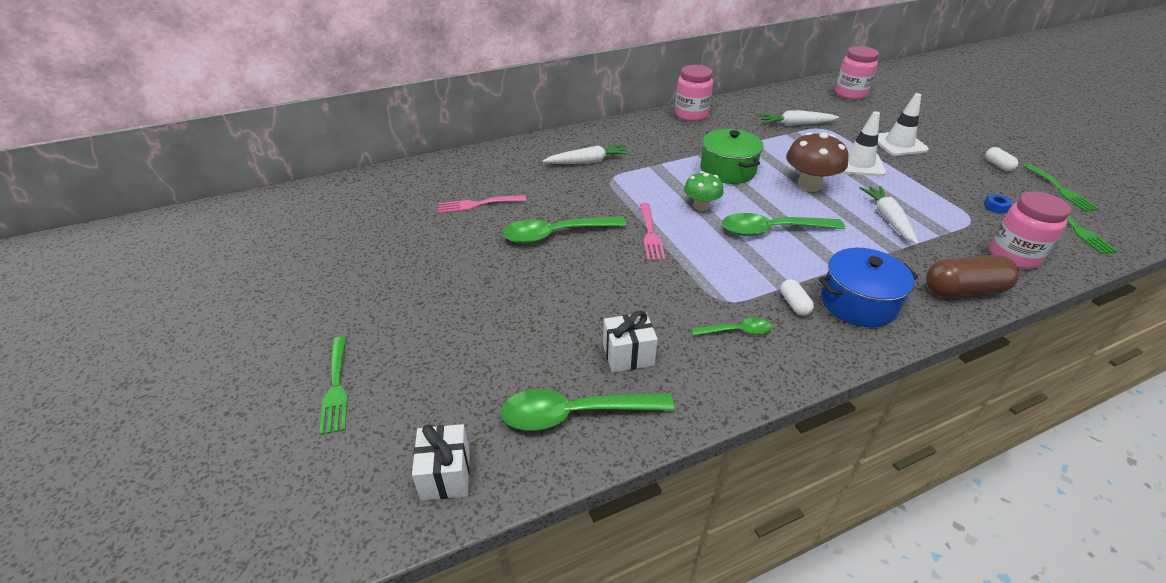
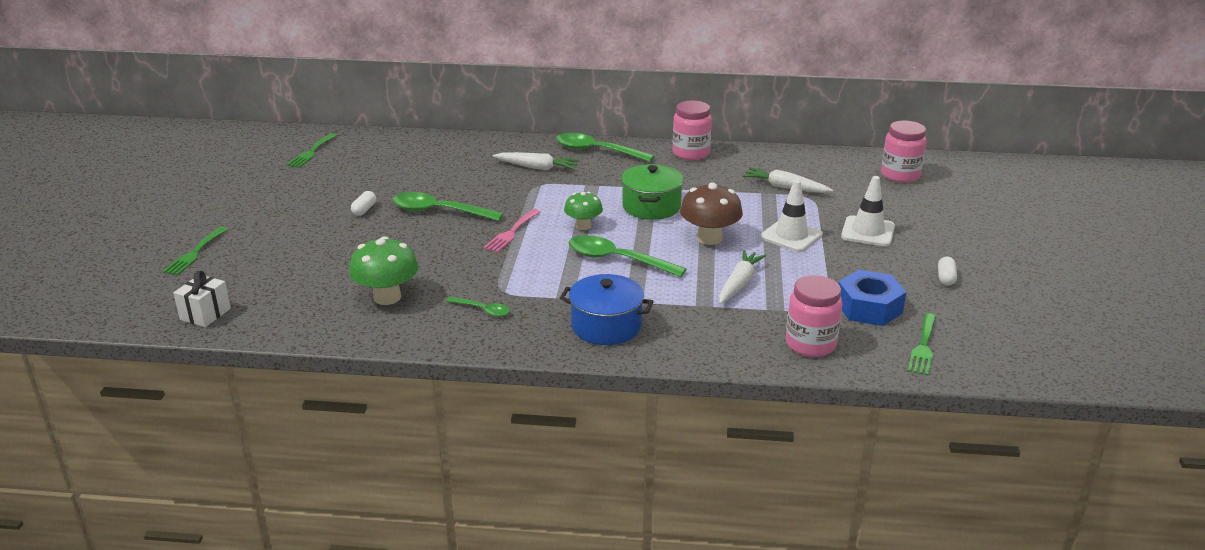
camera: 30 degrees right, 10 degrees down
pink fork [438,195,526,213] -> none
green spoon [500,389,675,430] -> green spoon moved to [556,133,655,162]
white gift [603,311,658,373] -> green mushroom [349,236,419,305]
white capsule [780,279,814,316] -> white capsule moved to [351,191,376,216]
brown capsule [926,255,1019,298] -> none
blue nut [984,194,1012,214] -> blue nut [838,270,907,326], size x2.48
green fork [1024,164,1100,211] -> green fork moved to [286,133,337,168]

